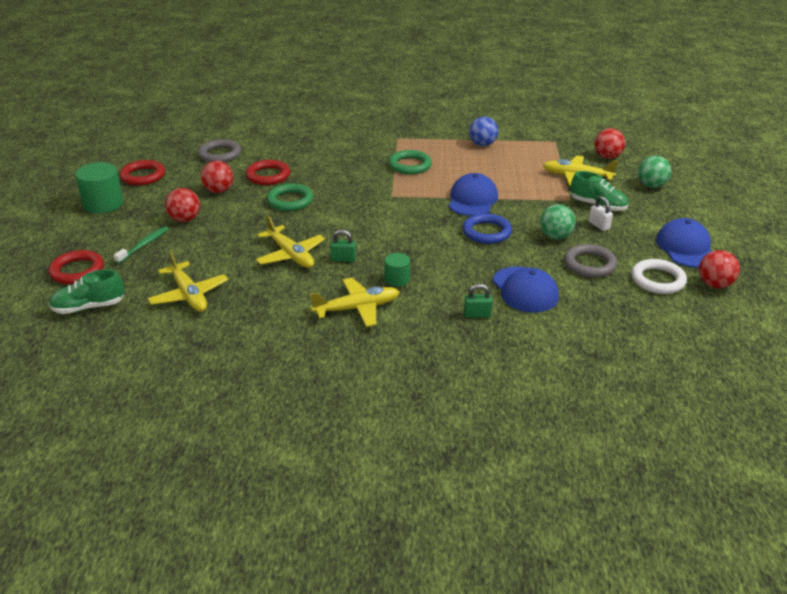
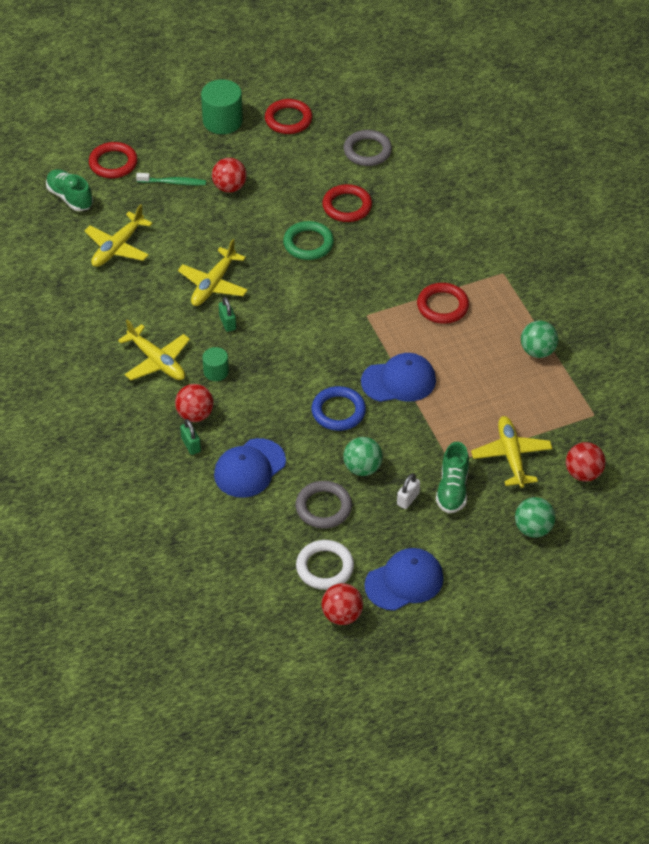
camera: 65 degrees right, 15 degrees up
red ball [201,161,234,193] -> red ball moved to [175,384,214,422]
green ring [389,150,432,174] -> red ring [417,283,469,324]
blue ball [469,116,498,146] -> green ball [521,321,558,358]

